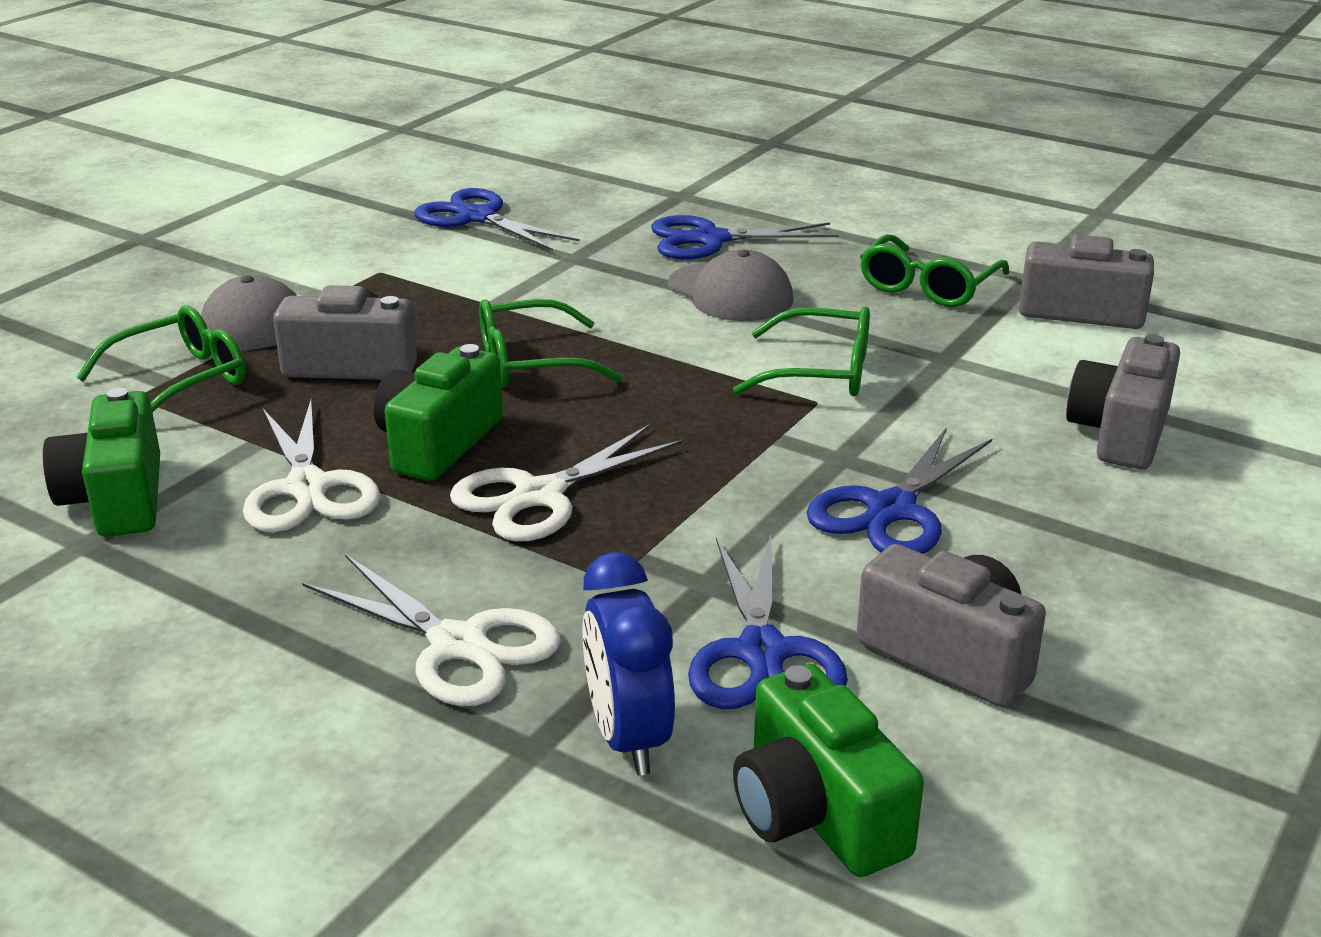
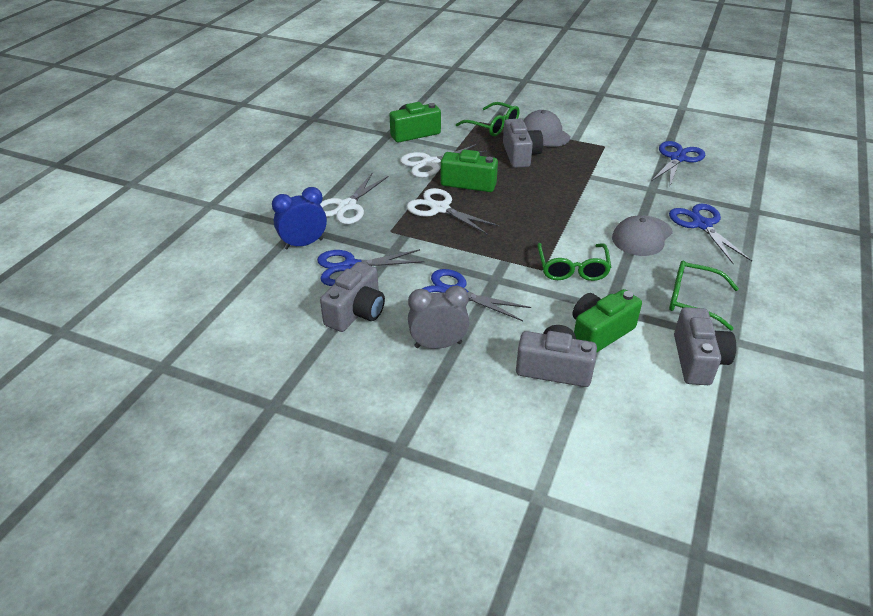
camera: 80 degrees right, 10 degrees up
green glasses [479,299,622,388] -> none
green camera [733,664,924,877] -> green camera moved to [573,289,642,353]
none -> grey clock [408,286,469,349]

